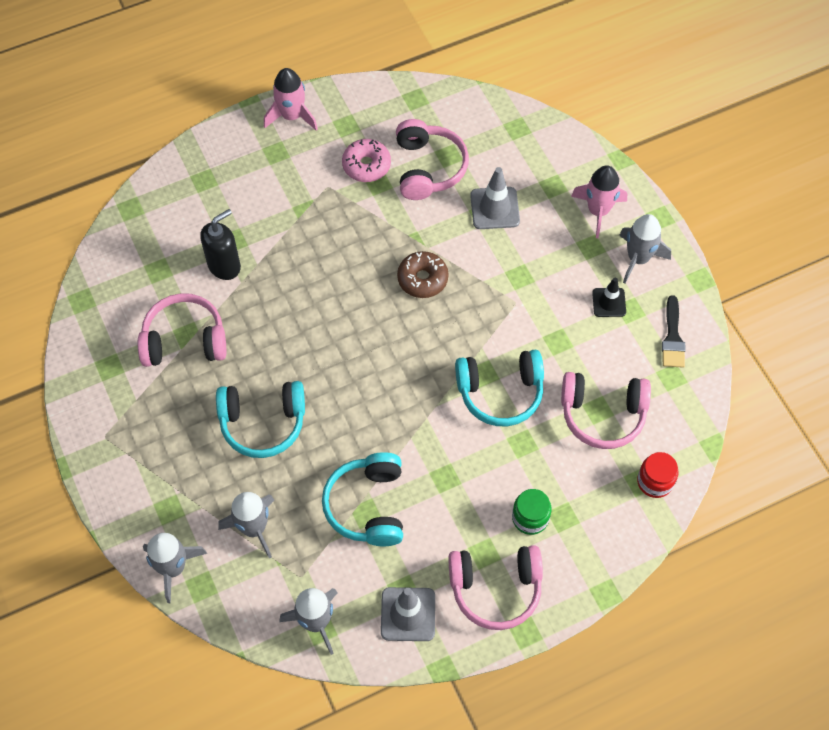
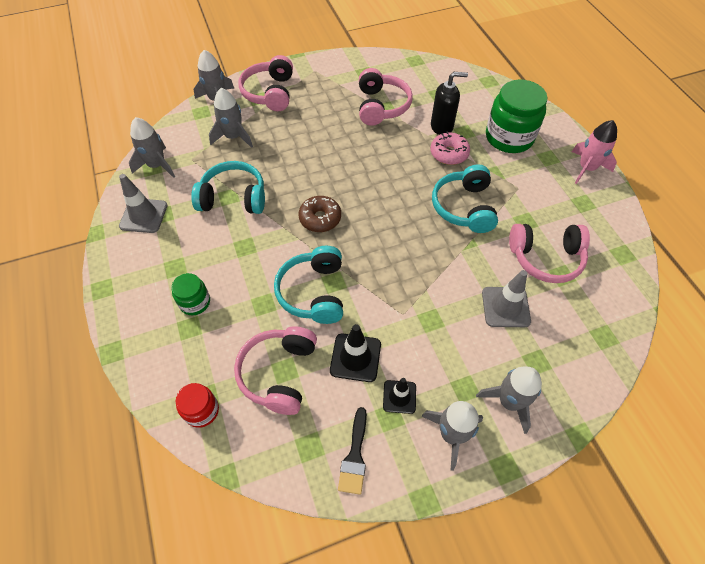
camera: 95 degrees right, 5 degrees down
black soap dispenser [200,209,241,280] -> black soap dispenser turned 60 degrees counterclockwise [431,72,468,135]
turquoise headphones [216,381,305,458] -> turquoise headphones moved to [432,164,498,233]
pink donut [342,139,391,182] -> pink donut moved to [430,132,470,165]
brown donut [397,251,449,298] -> brown donut moved to [298,196,341,232]
pink headphones [448,545,543,630] -> pink headphones moved to [239,55,293,111]
pink rocket [571,165,627,238] -> grey rocket [476,366,542,434]
black brush [662,295,686,368] -> black brush turned 90 degrees counterclockwise [338,407,367,495]
none -> black traffic cone [330,324,381,382]
none -> green jar [486,80,548,153]

